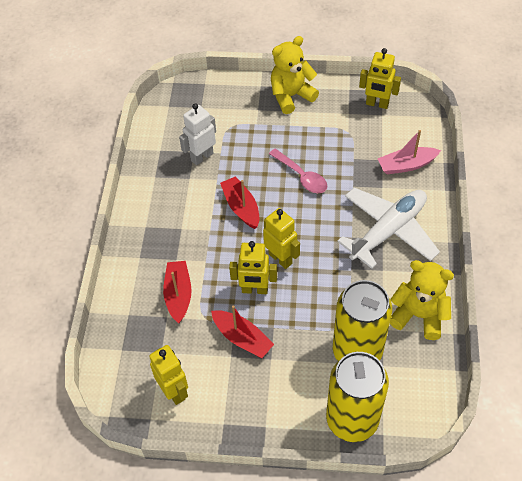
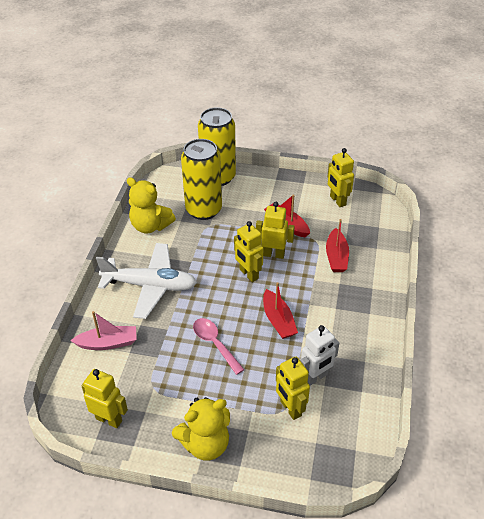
camera: 175 degrees left, 10 degrees down
white plane [337,188,440,269] -> white plane turned 135 degrees counterclockwise [96,243,197,319]
none -> yellow robot [276,357,310,420]

